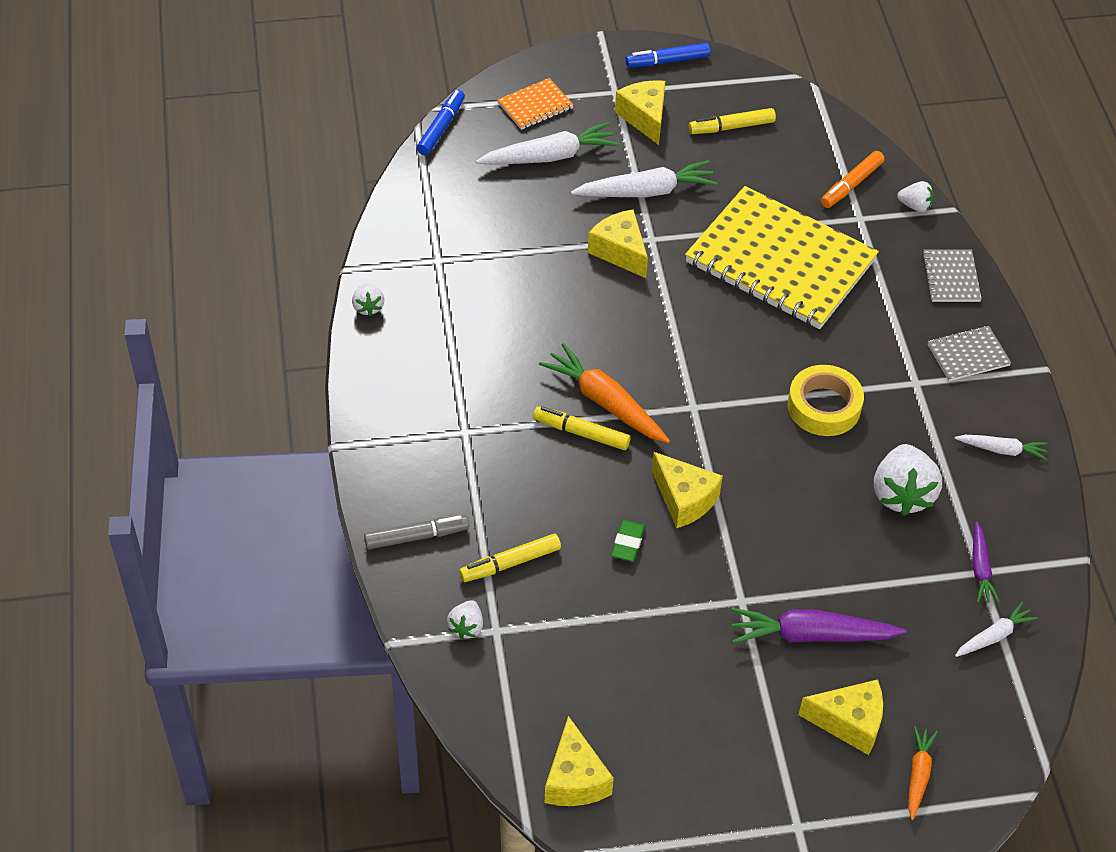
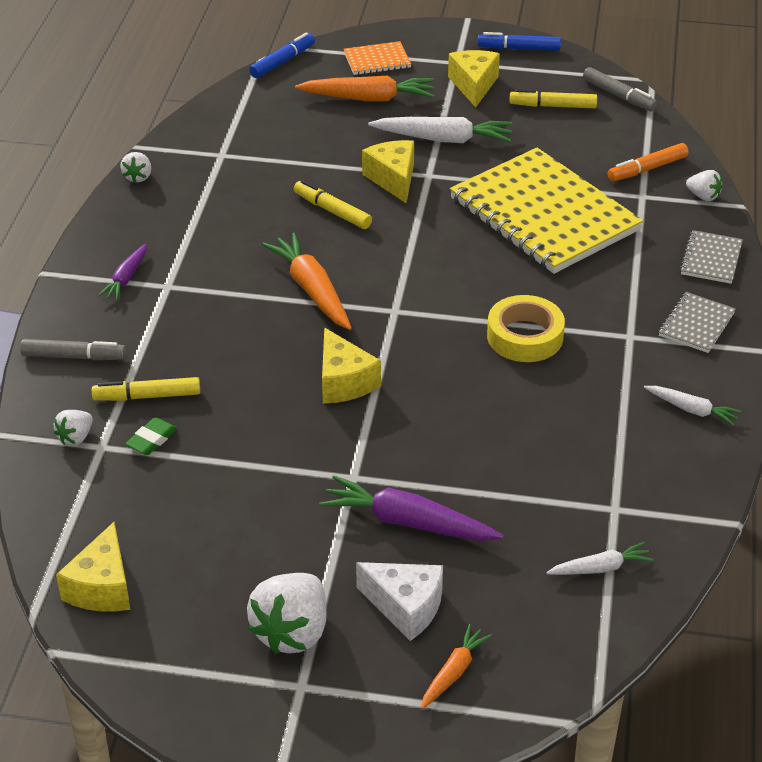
camera: 20 degrees right, 10 degrees down
white carrot [476,122,619,165] -> orange carrot [295,76,435,101]
yellow marker [533,406,631,450] -> yellow marker moved to [294,180,372,229]
green eraser [611,520,645,561] -> green eraser moved to [125,417,177,455]
yellow cheese [798,679,883,755] -> white cheese [356,562,443,641]
white strawberry [874,444,942,516] -> white strawberry moved to [247,573,326,654]
grey notebook [927,326,1011,381] -> grey notebook turned 60 degrees counterclockwise [659,292,736,353]
purple carrot [972,521,1000,603] -> purple carrot moved to [98,244,147,300]
none -> grey marker [583,67,657,112]

